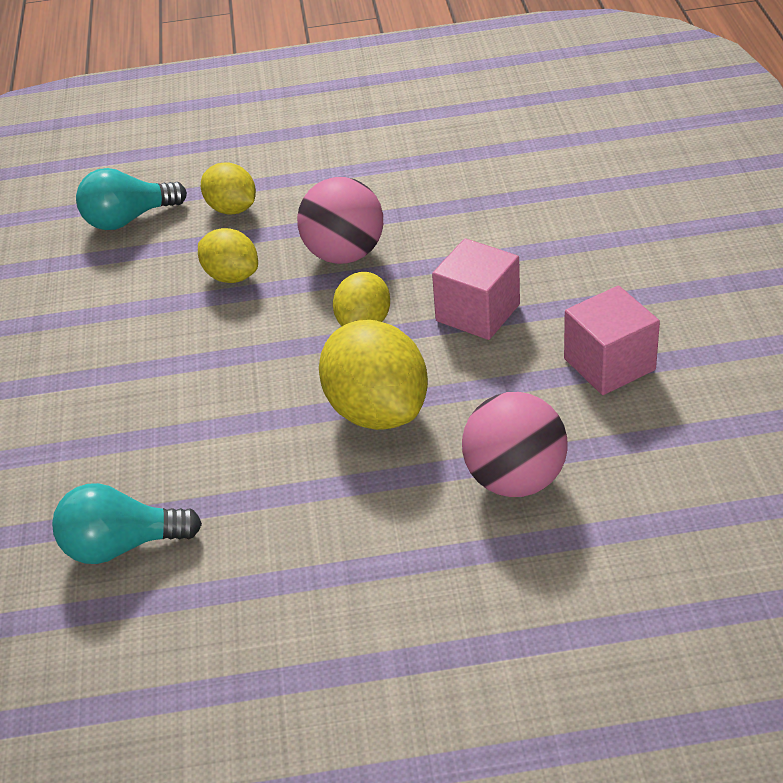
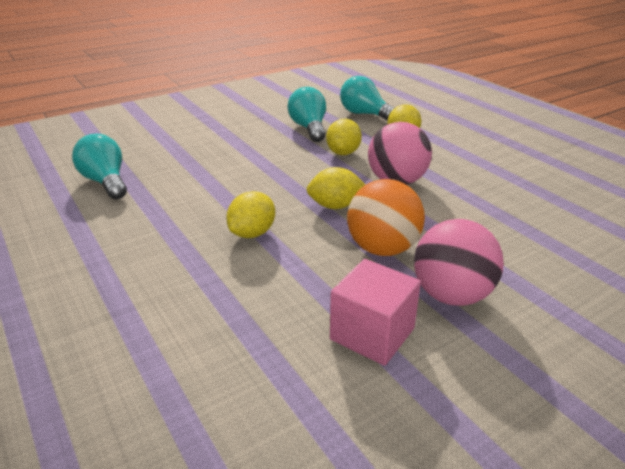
camera: 60 degrees right, 10 degrees down
yellow lemon [319,320,428,430] -> yellow lemon [226,191,275,238], size x0.59
pink cube [432,238,520,340] -> orange ball [347,179,425,256]
pink ball [462,392,568,497] -> pink ball moved to [414,219,504,306]
none -> turquoise light bulb [287,87,326,142]

